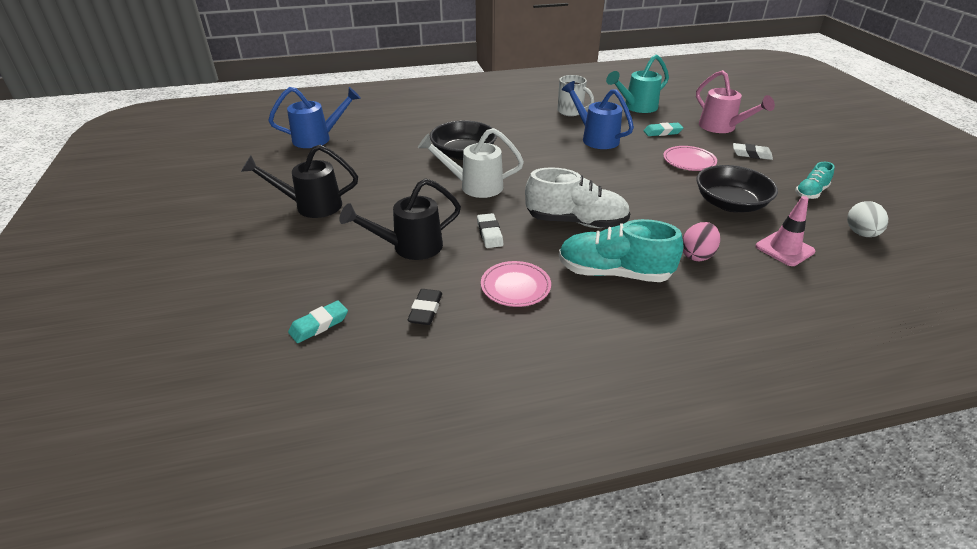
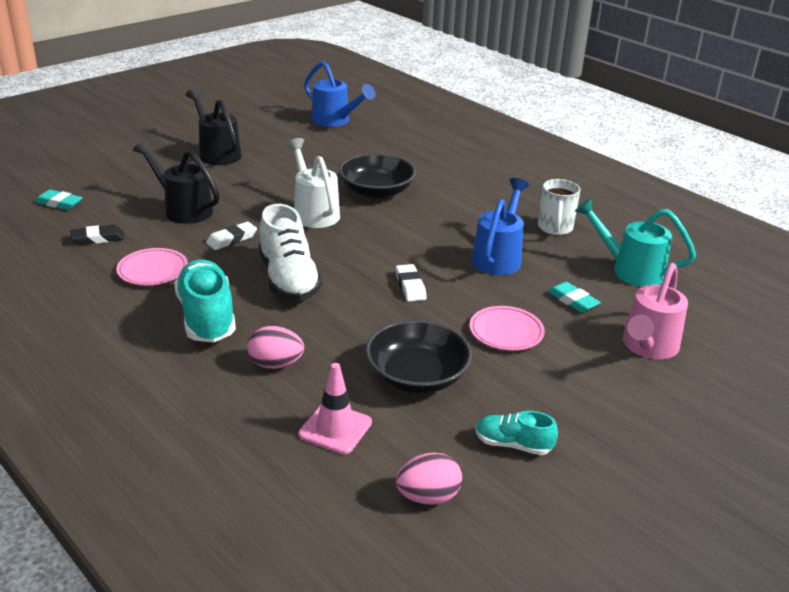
camera: 60 degrees right, 5 degrees down
white eraser [733,143,773,160] -> white eraser moved to [395,264,427,302]
white egg [847,201,888,237] -> pink egg [395,452,462,505]

